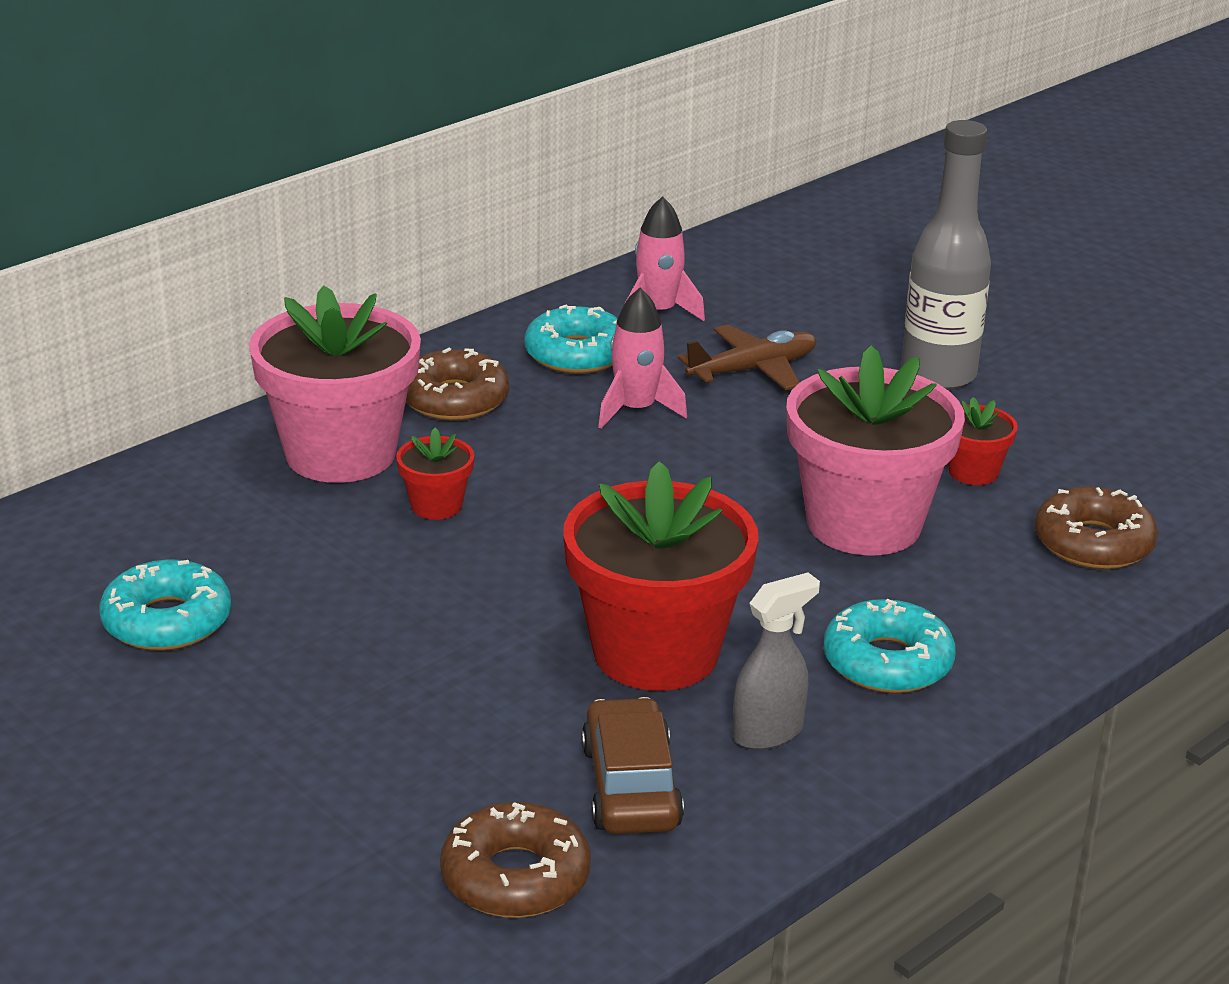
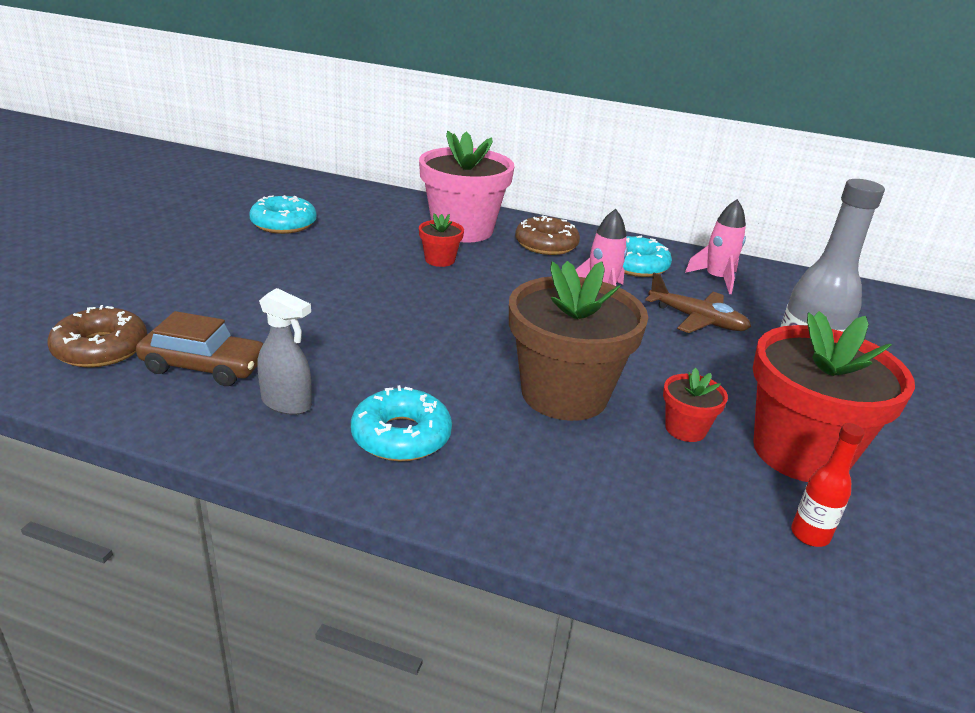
camera: 60 degrees right, 0 degrees up
red flower pot [563,461,759,691] -> red flower pot moved to [753,311,915,482]
brown car [581,697,684,834] -> brown car turned 45 degrees clockwise [136,311,263,386]
pink flower pot [786,345,965,556] -> brown flower pot [509,261,648,421]
brown donut [1035,486,1158,569] -> none
none -> red bottle [791,423,865,547]

